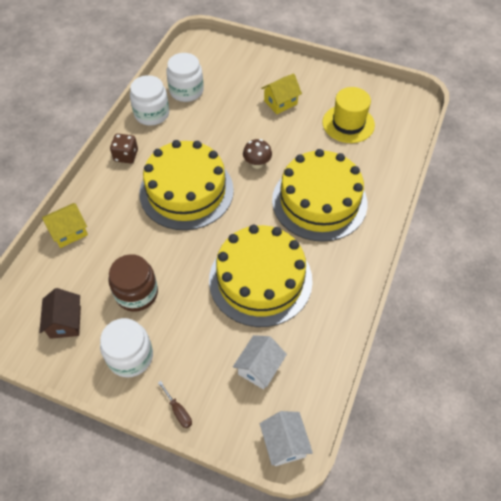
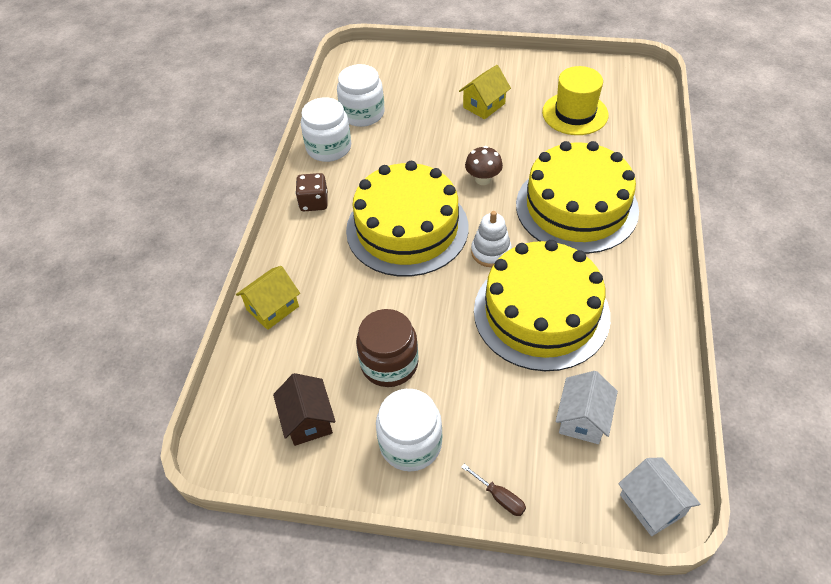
camera: 10 degrees left, 5 degrees down
none -> white stacking toy [471,211,512,267]

